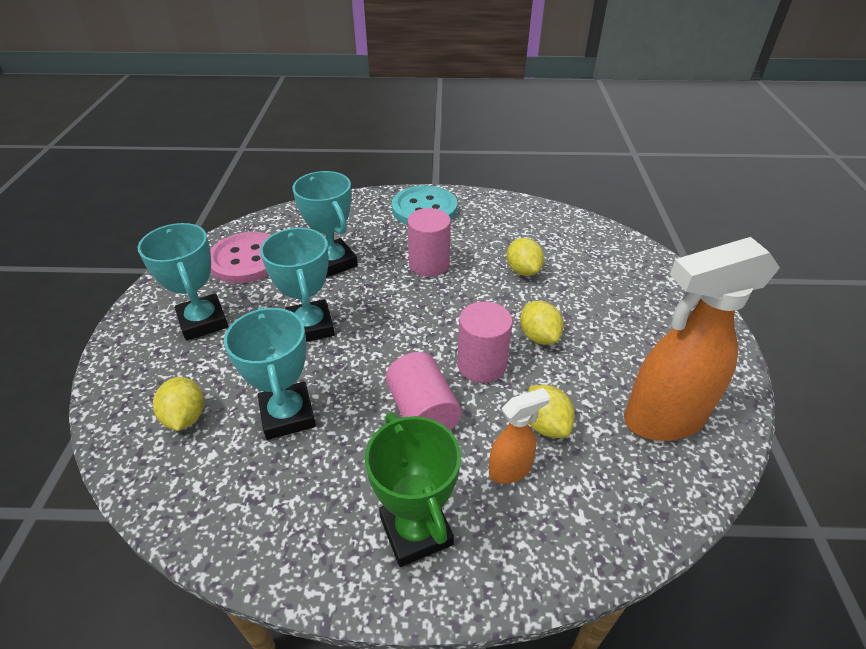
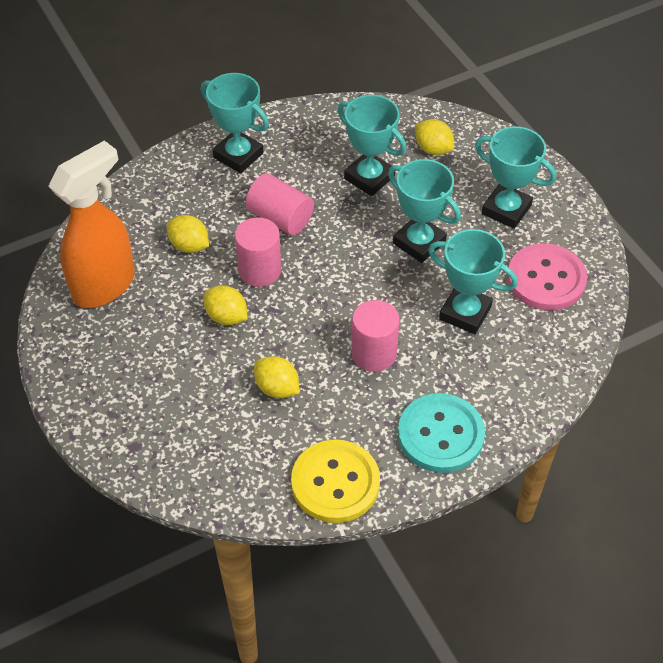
camera: 150 degrees right, 10 degrees up
green trophy [365,413,461,567] -> turquoise trophy [201,73,269,173]
orange spray bottle [489,388,550,484] -> none
none -> yellow button [291,439,380,523]

